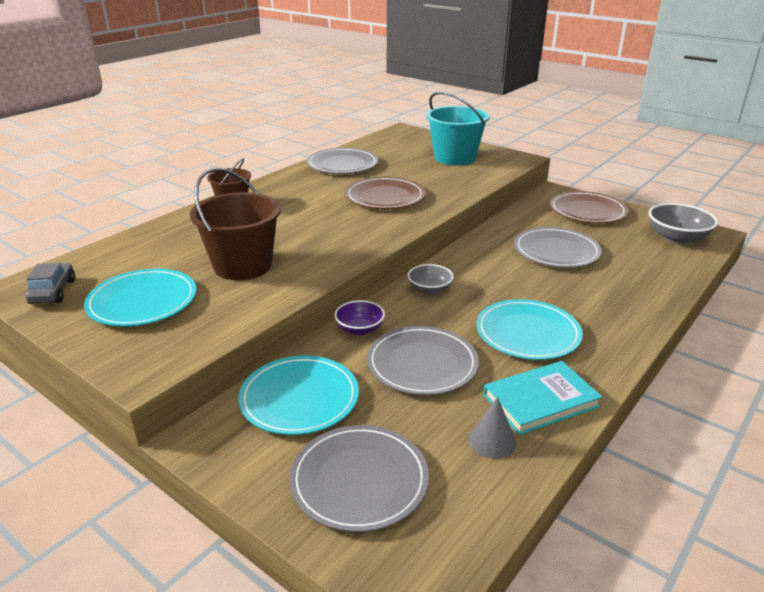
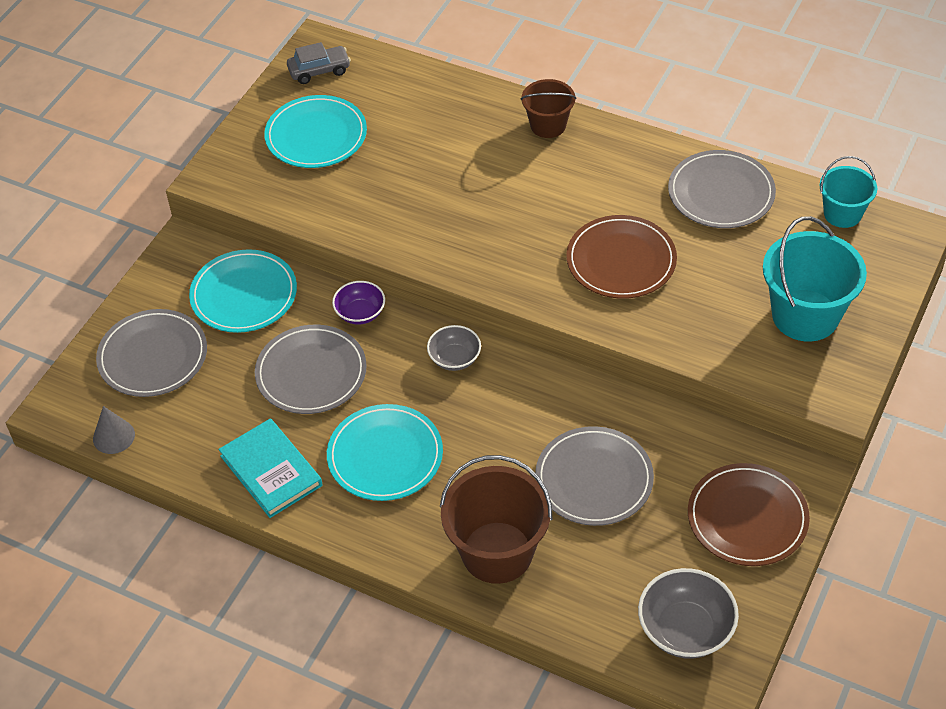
camera: 80 degrees right, 20 degrees up
brown bucket [190,168,281,280] -> brown bucket moved to [440,455,552,584]
grey cone [469,397,516,459] -> grey cone moved to [93,406,135,454]
none -> turquoise bucket [819,156,877,228]

